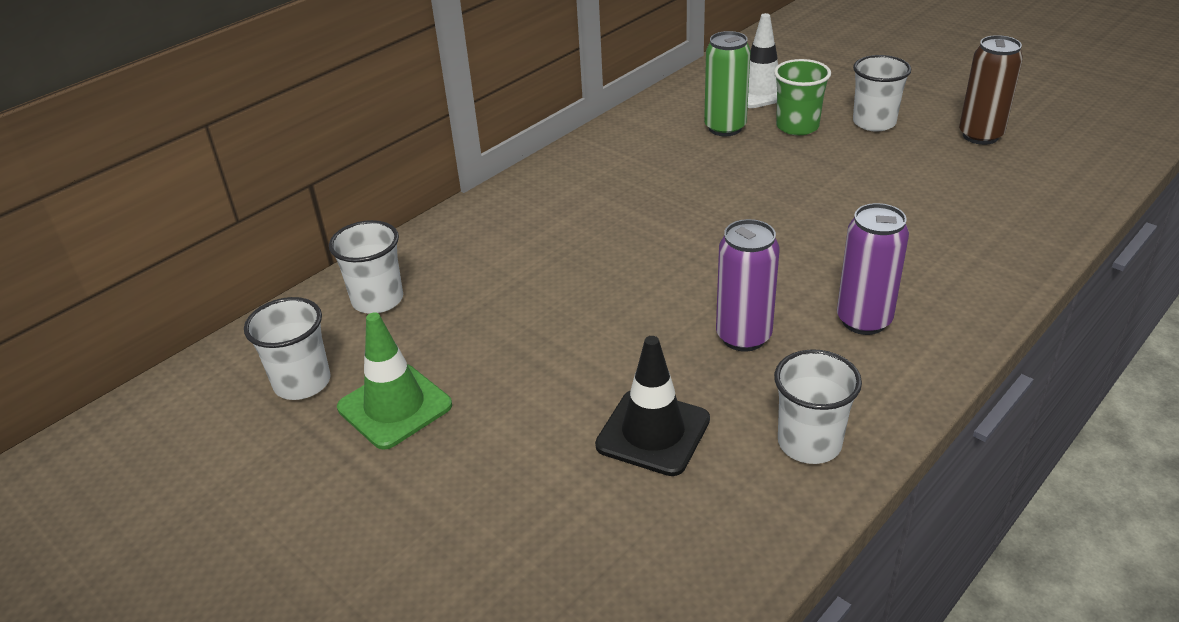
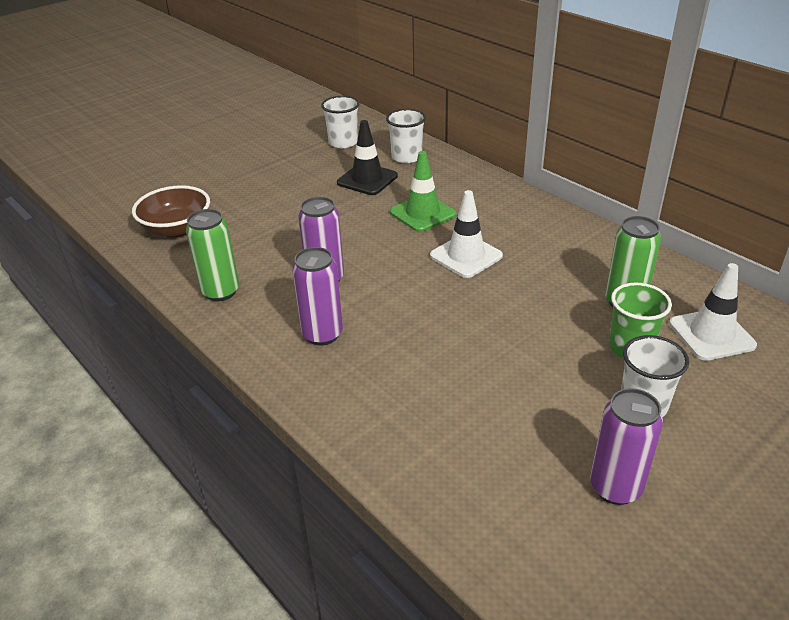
camera: 95 degrees right, 0 degrees up
green traffic cone [337,312,452,450] -> green traffic cone moved to [390,151,456,232]
black traffic cone [595,336,710,476] -> black traffic cone moved to [337,120,398,195]
white cup [774,349,862,464] -> green can [186,209,239,301]
brown can [959,35,1023,145] -> purple can [590,388,663,505]
none -> brown bowl [132,185,210,238]
none -> white traffic cone [430,190,503,278]

